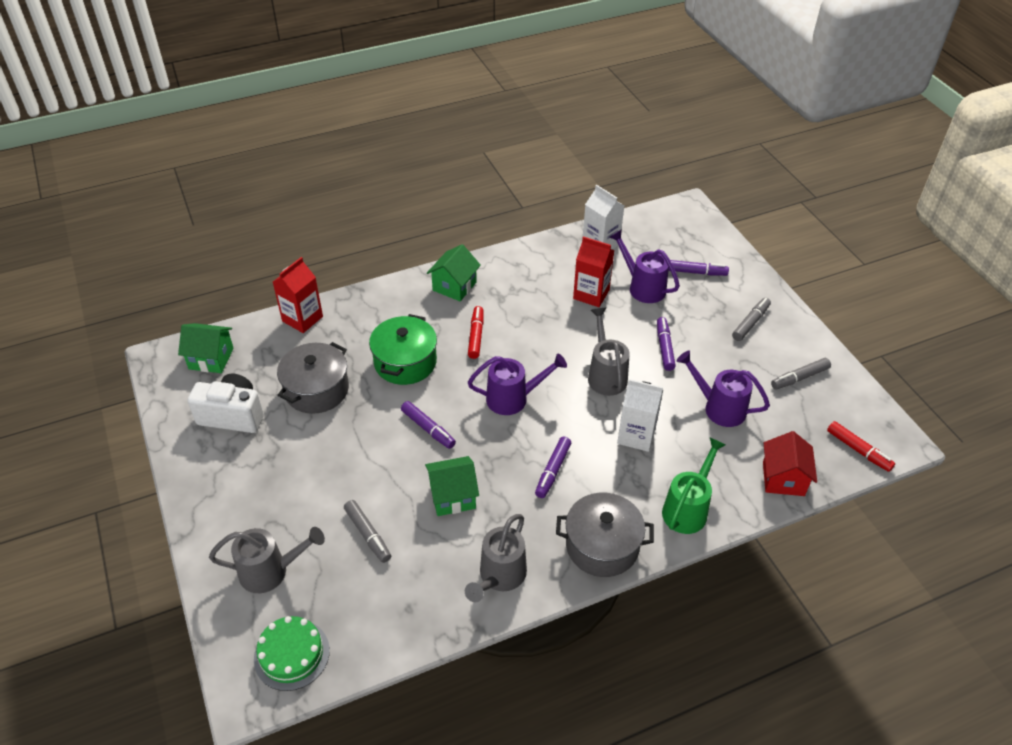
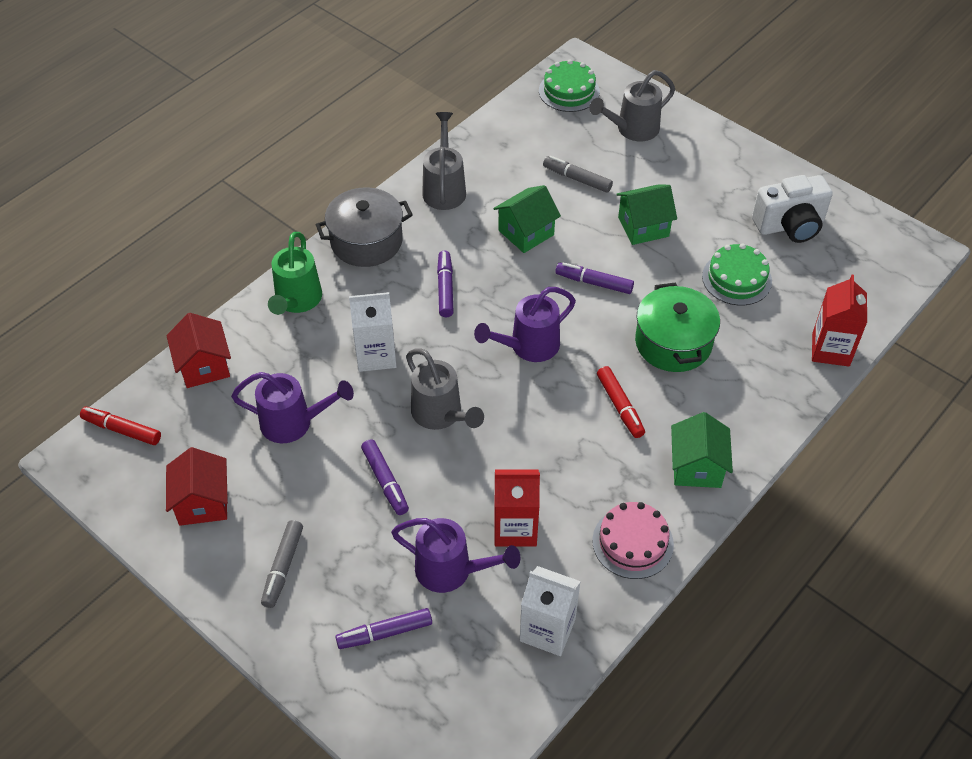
camera: 155 degrees right, 5 degrees up
green house [178,323,234,373] -> green house moved to [616,184,677,245]
grey pot [277,342,349,414] -> green cake [702,243,772,305]
grey marker [771,358,831,390] -> red house [166,447,228,526]
none -> pink cake [592,502,674,579]

